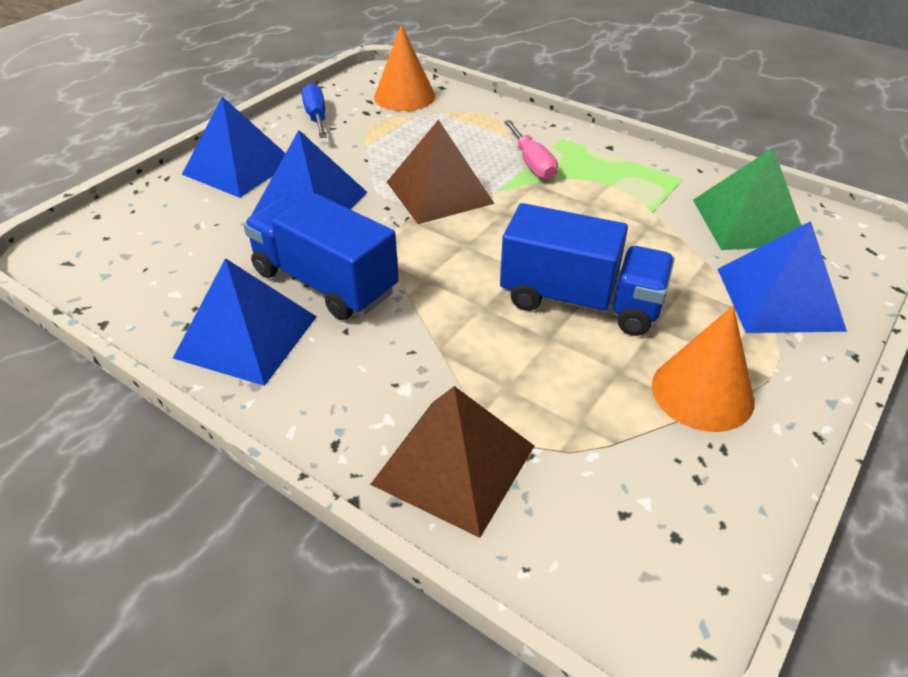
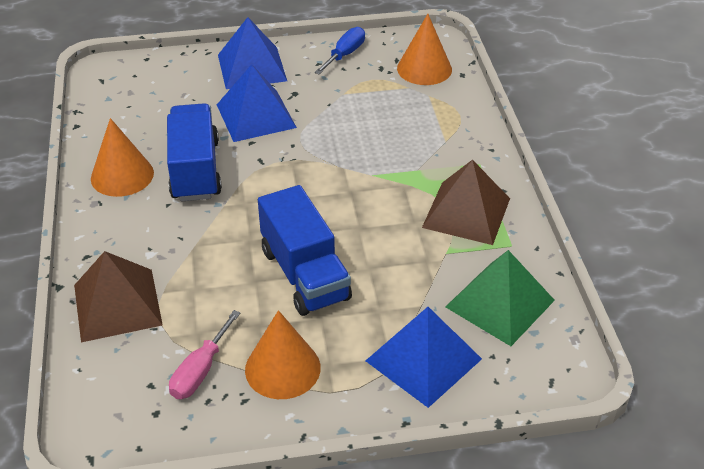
camera: 45 degrees right, 0 degrees up
blue pyramid [173,258,317,386] -> orange cone [91,118,154,197]
brown pyramid [387,120,495,224] -> brown pyramid moved to [422,160,510,245]
pink screwdriver [504,120,558,180] -> pink screwdriver moved to [169,310,240,399]

